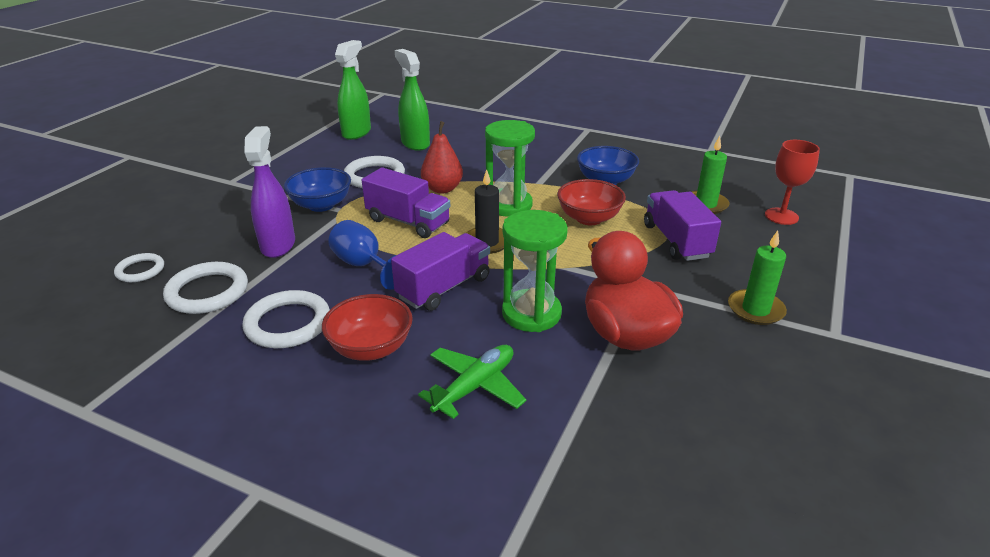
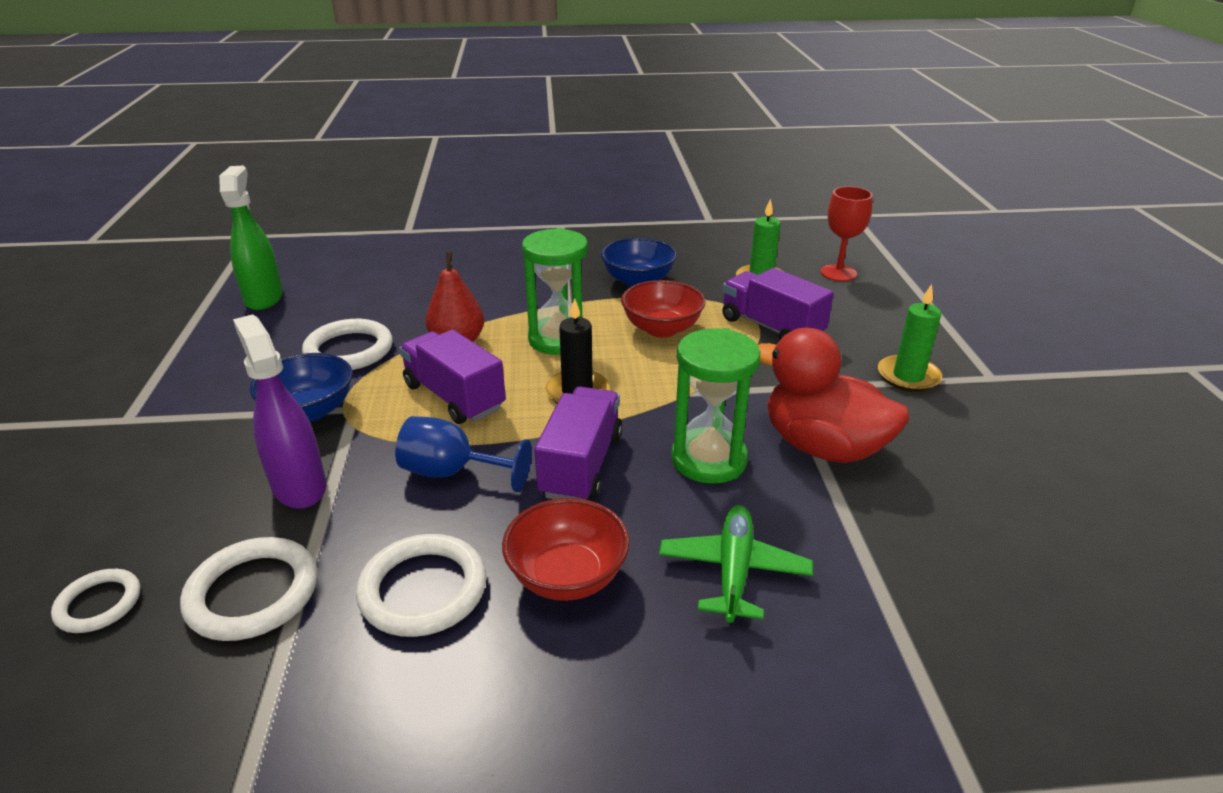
camera: 30 degrees left, 0 degrees up
purple truck [362,167,450,238] -> purple truck turned 135 degrees counterclockwise [399,330,506,424]
green spray bottle [395,49,430,151] -> none

